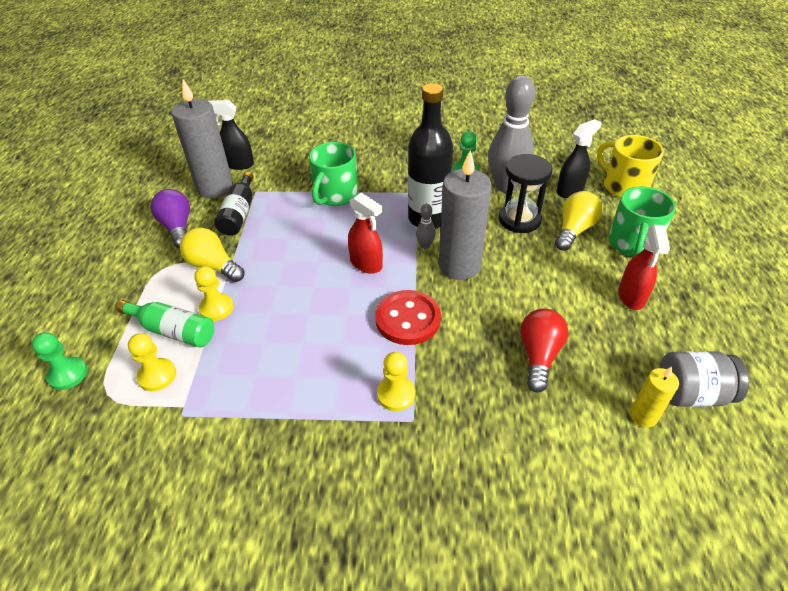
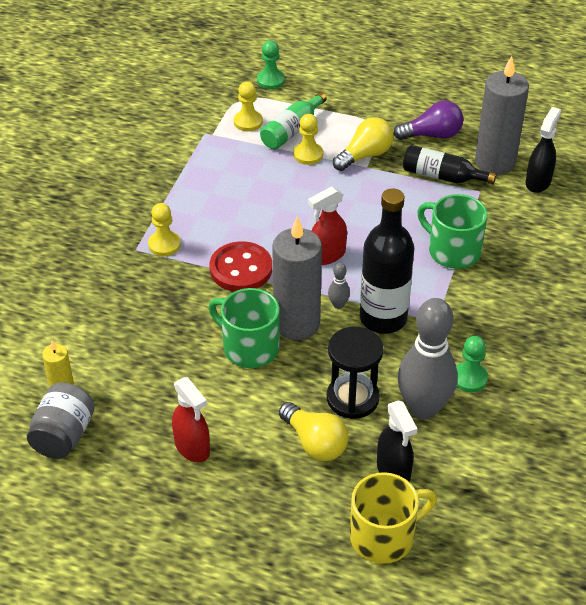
camera: 105 degrees right, 0 degrees up
red light bulb [520,308,568,392] -> none
green mug [609,186,676,258] -> green mug moved to [209,288,280,368]
red spray bottle [618,225,670,310] -> red spray bottle turned 150 degrees counterclockwise [172,377,210,463]

